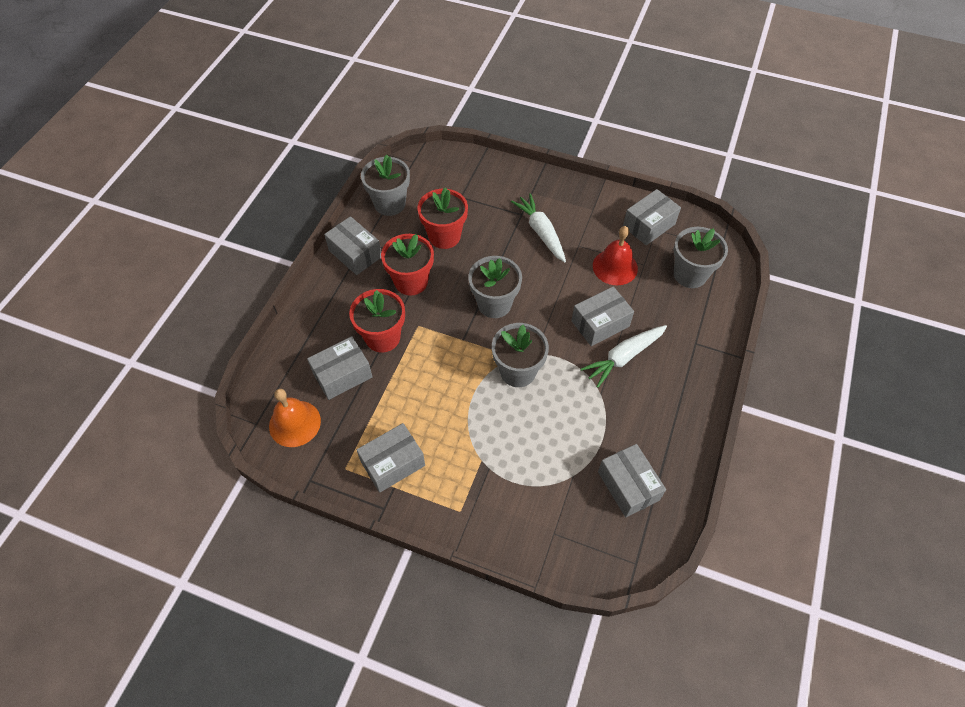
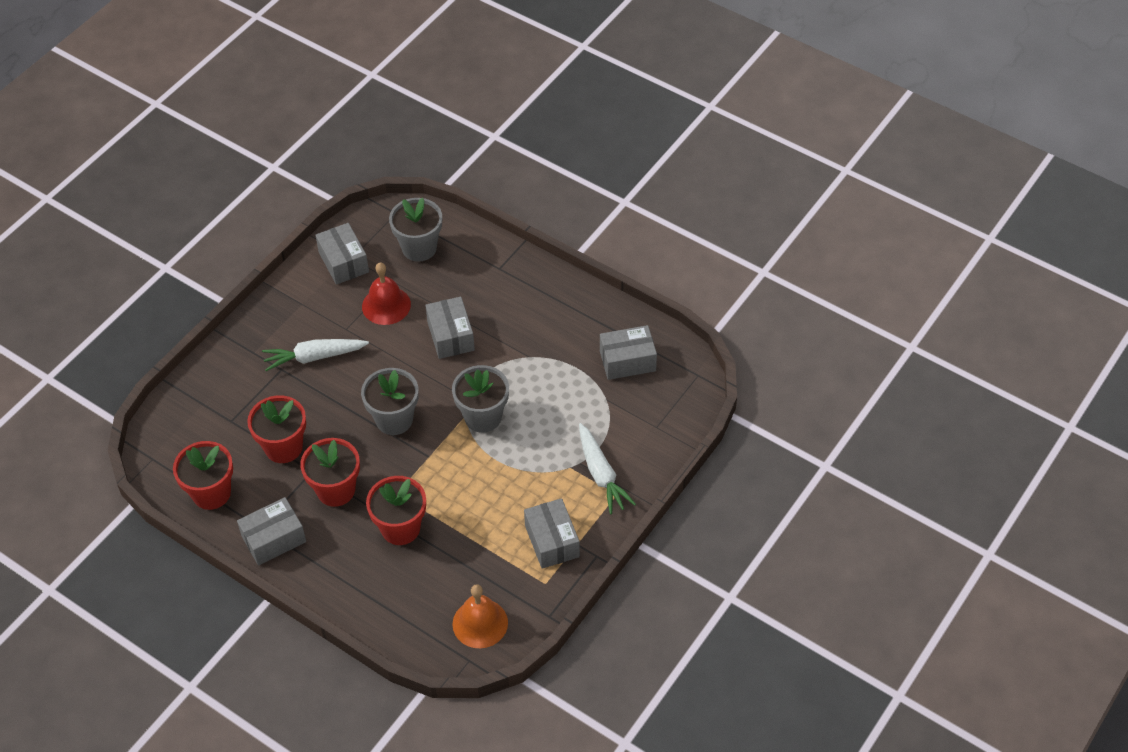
camera: 75 degrees left, 5 degrees down
grey box [307,336,373,400] -> none
grey flower pot [361,155,410,216] -> red flower pot [173,441,233,510]
white carrot [581,325,667,388] -> white carrot moved to [579,423,636,514]

